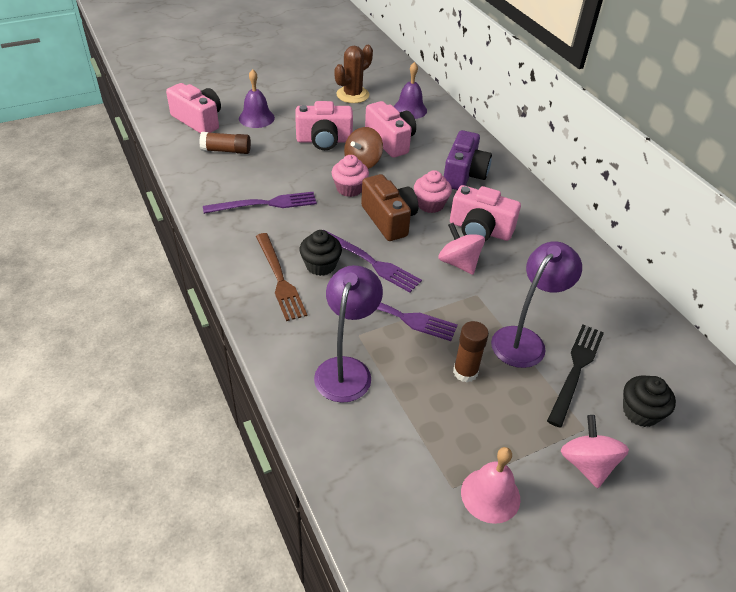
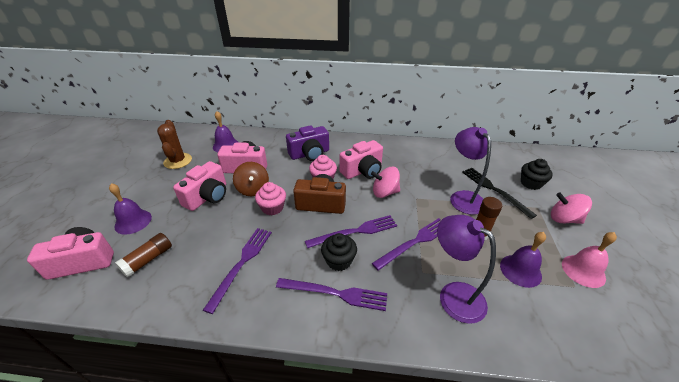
camera: 55 degrees left, 5 degrees down
brown fork [256,233,307,321] -> purple fork [276,278,387,311]
purple camera [444,130,492,190] -> purple camera turned 105 degrees clockwise [286,125,329,161]
none -> purple bell [500,232,546,288]

